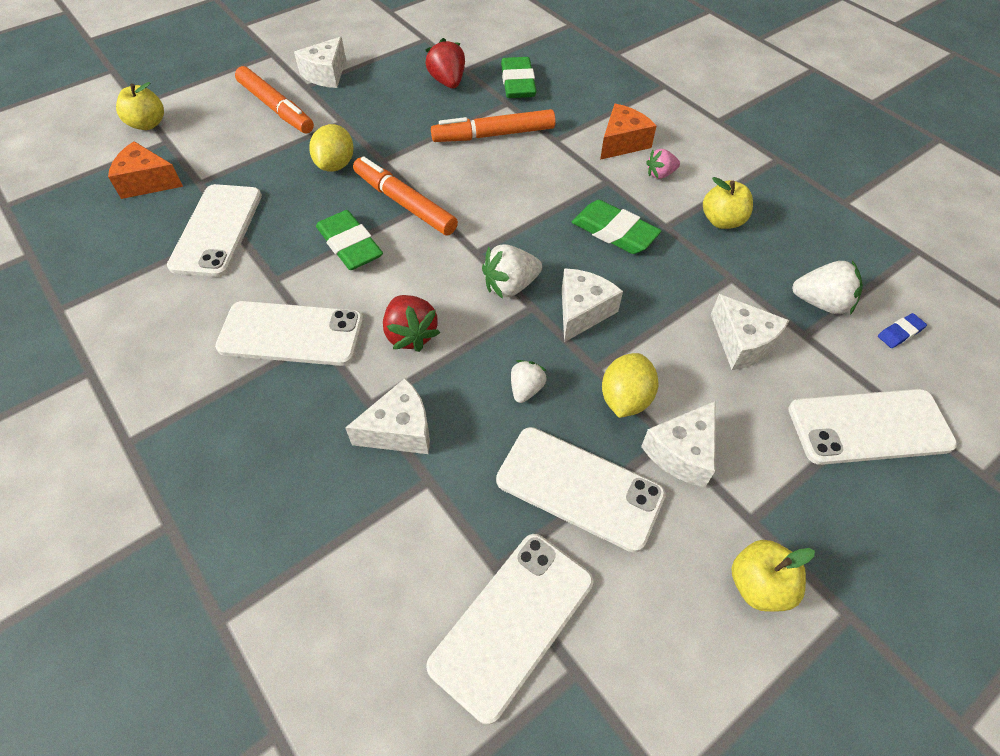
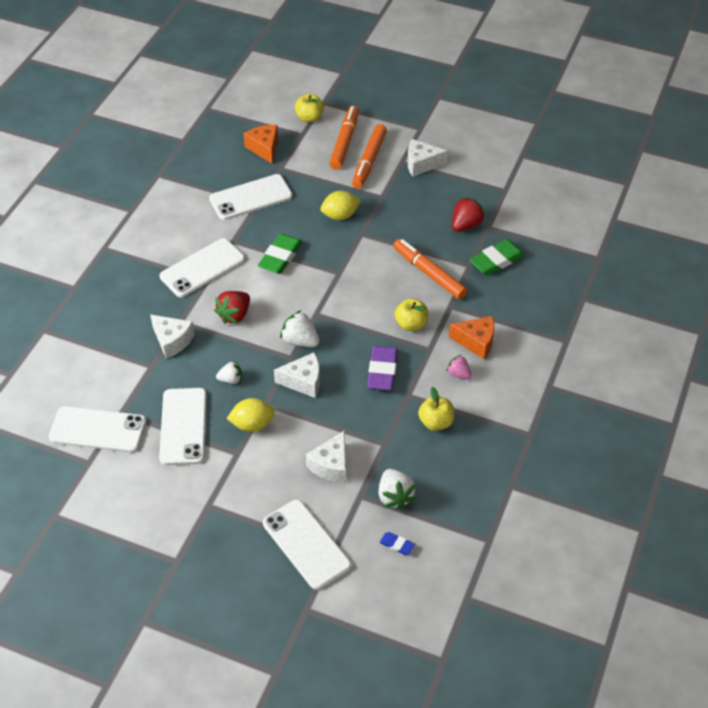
camera: 60 degrees right, 5 degrees down
white phone [215,301,364,366] -> white phone turned 75 degrees clockwise [160,238,245,297]
orange marker [353,156,458,235] -> orange marker moved to [329,106,359,169]
green eraser [572,200,662,254] -> purple eraser [367,346,398,390]
white cheese [641,401,716,487] -> none
yellow apple [732,540,815,612] -> yellow apple moved to [394,298,428,331]

